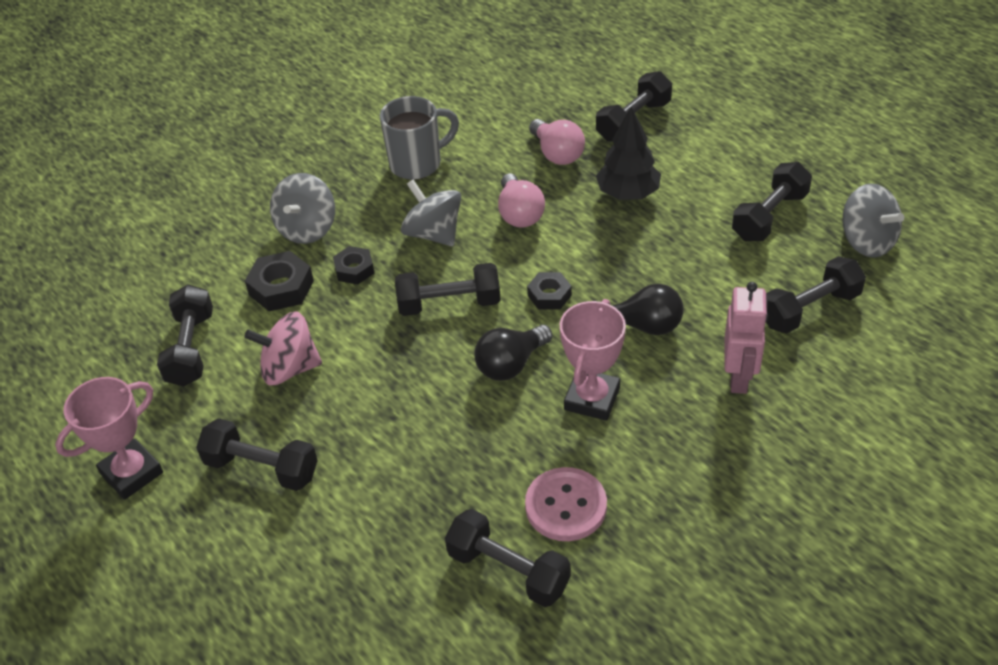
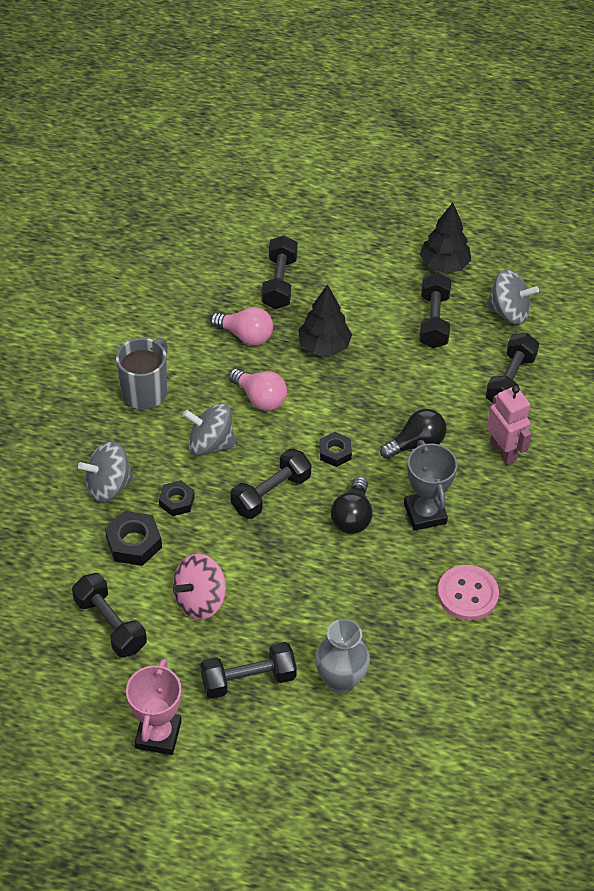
camera: 40 degrees left, 5 degrees up
grey spinning top [270,173,335,244] -> grey spinning top turned 90 degrees clockwise [78,441,134,503]
black dumbbell [445,509,571,607] -> none
pink trophy [560,299,626,421] -> grey trophy [404,440,457,531]
none -> grey vase [315,619,370,694]
none -> black tree [420,203,471,273]

